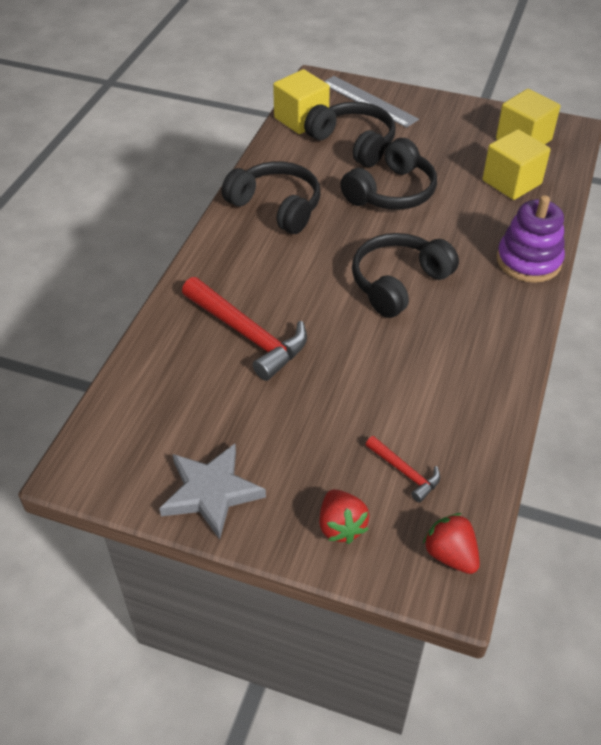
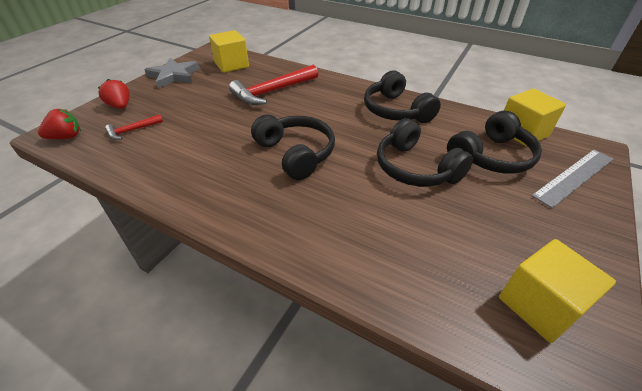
camera: 100 degrees right, 5 degrees down
black headphones [222,161,320,234] -> black headphones turned 105 degrees clockwise [364,70,441,123]
red strawberry [319,489,369,544] -> red strawberry turned 60 degrees clockwise [98,79,130,109]
yellow cube [482,129,551,200] -> yellow cube moved to [209,30,249,73]
purple stacking toy [497,195,565,283] -> none

